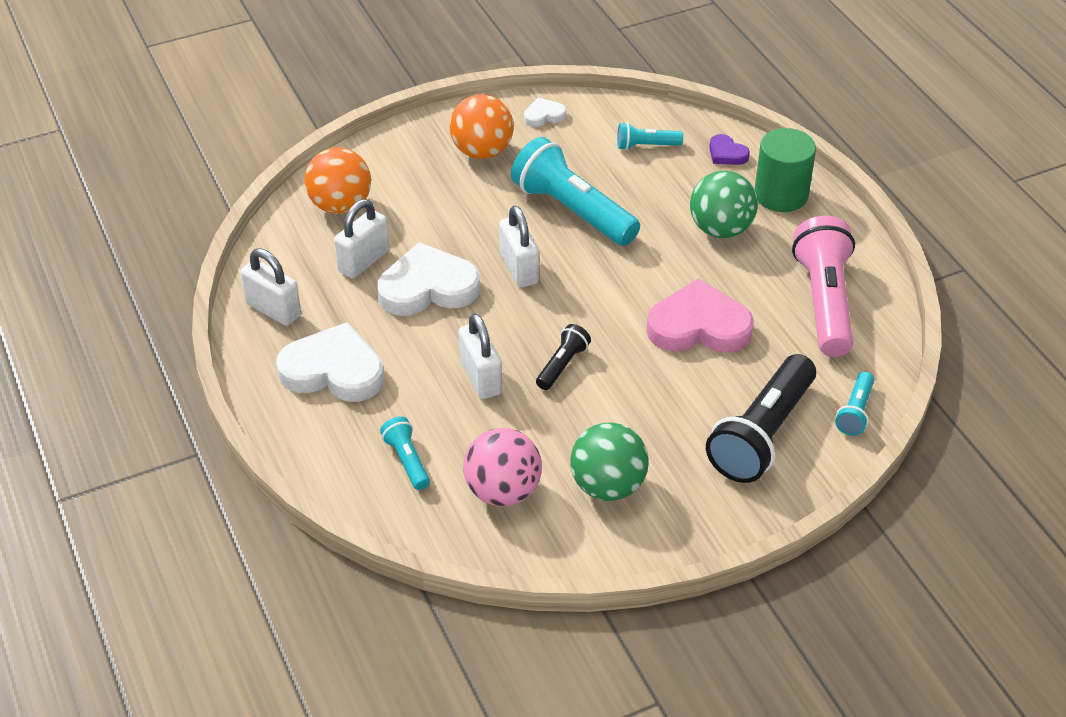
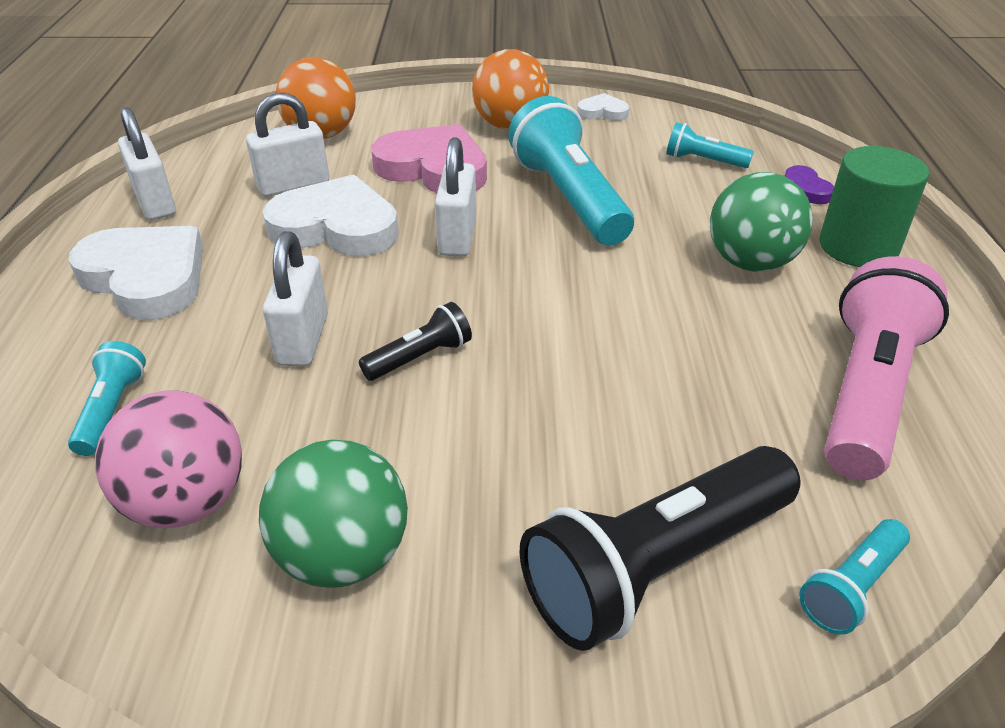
camera: 25 degrees right, 5 degrees down
pink heart [646,278,754,353] -> pink heart moved to [371,124,487,193]

